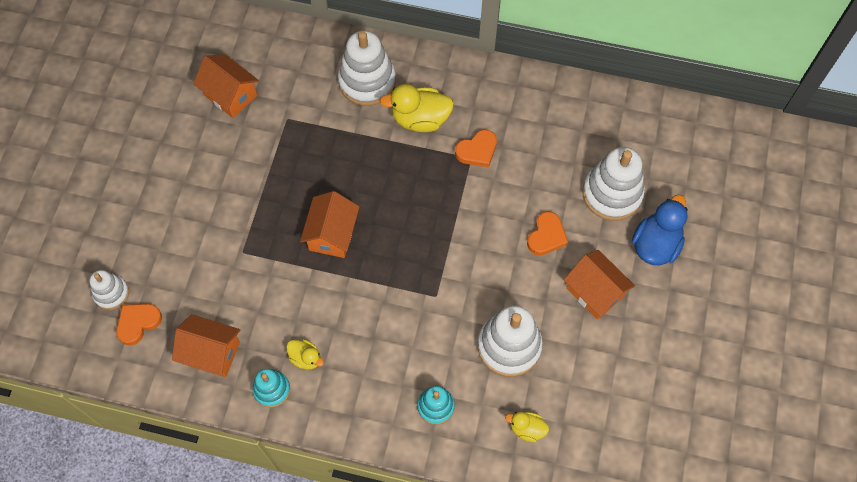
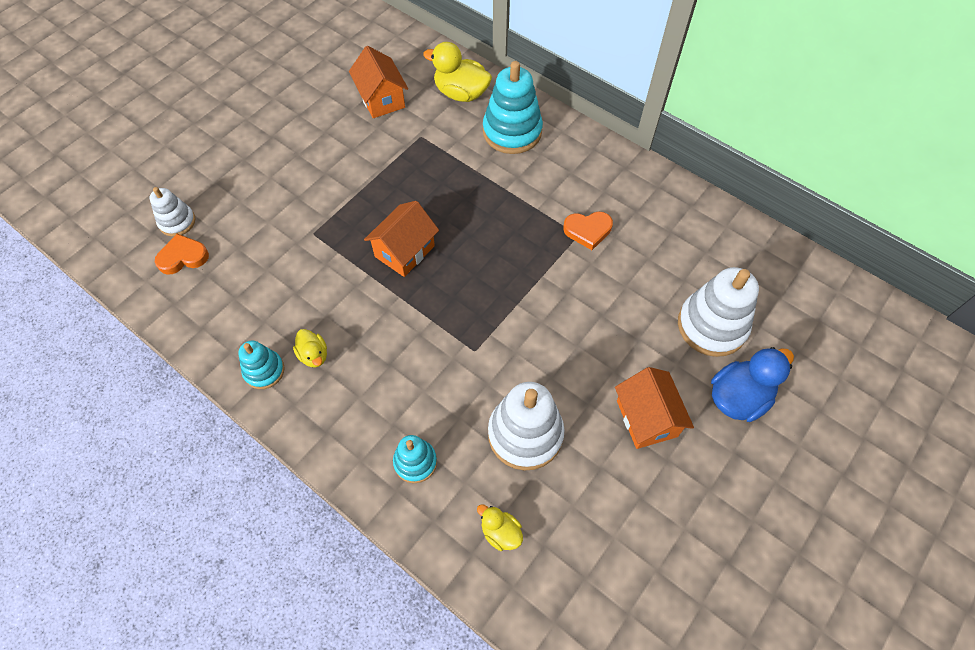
camera: 25 degrees right, 5 degrees down
orange house [172,314,240,377] -> none
white stacking toy [338,31,396,106] -> turquoise stacking toy [483,61,543,154]
yellow duck [380,84,454,132] -> yellow duck moved to [423,42,492,102]
orange heart [527,211,568,255] -> none

